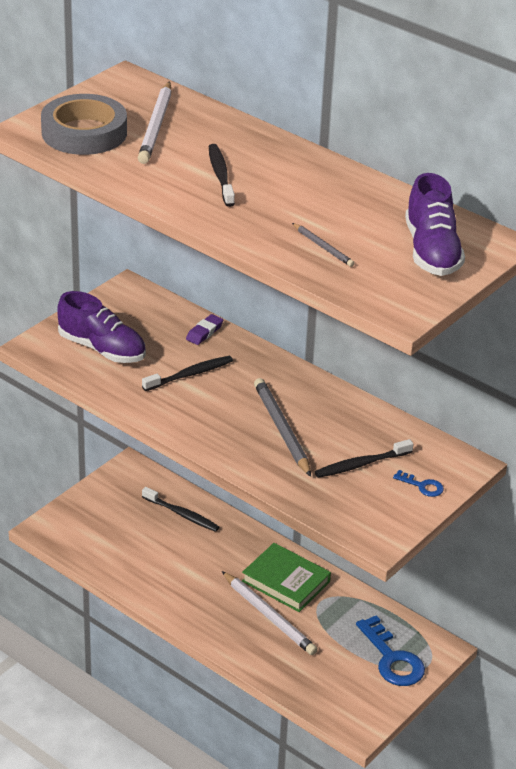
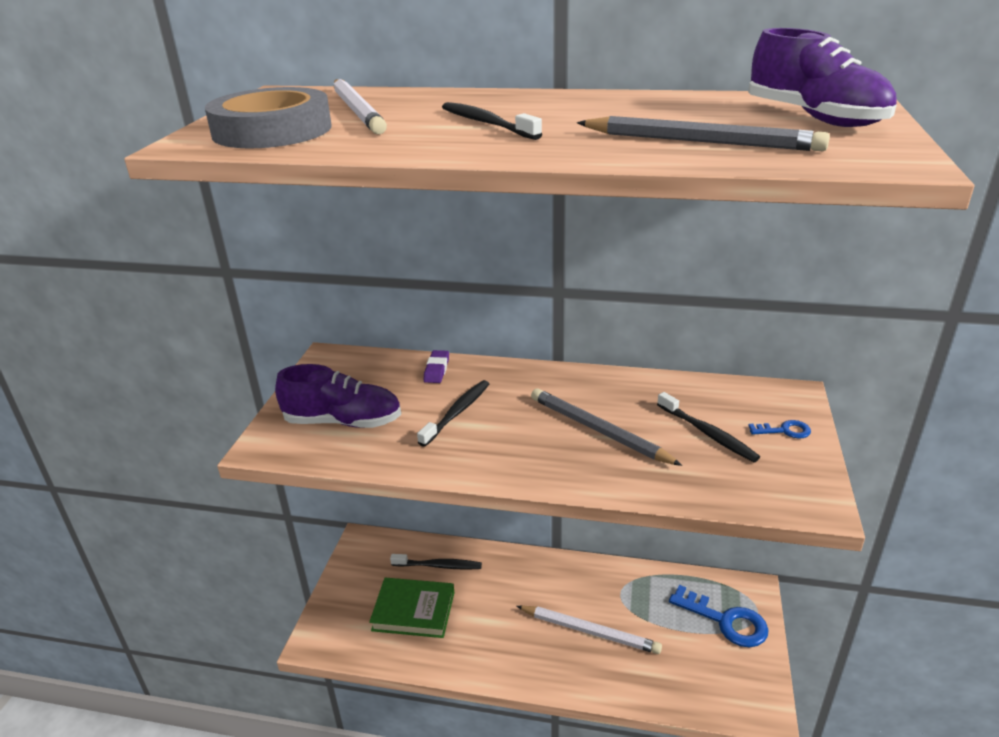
camera: 25 degrees left, 5 degrees down
green book [242,543,331,612] -> green book moved to [369,578,454,638]
grey pencil [292,223,355,267] -> grey pencil [577,116,830,151], size x1.90
black toothbrush [315,439,413,478] -> black toothbrush turned 75 degrees counterclockwise [657,392,760,462]

